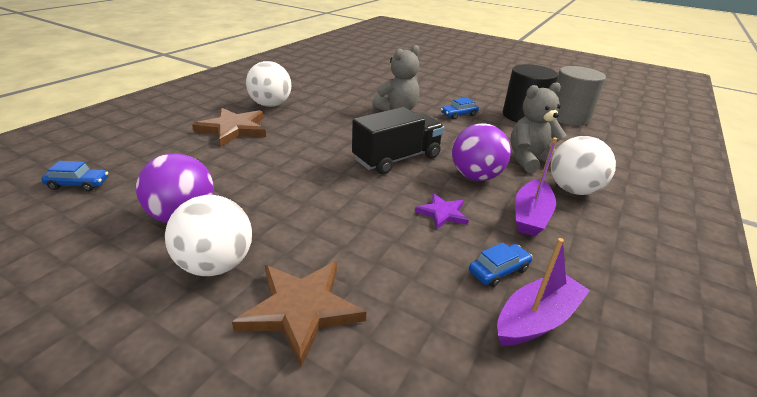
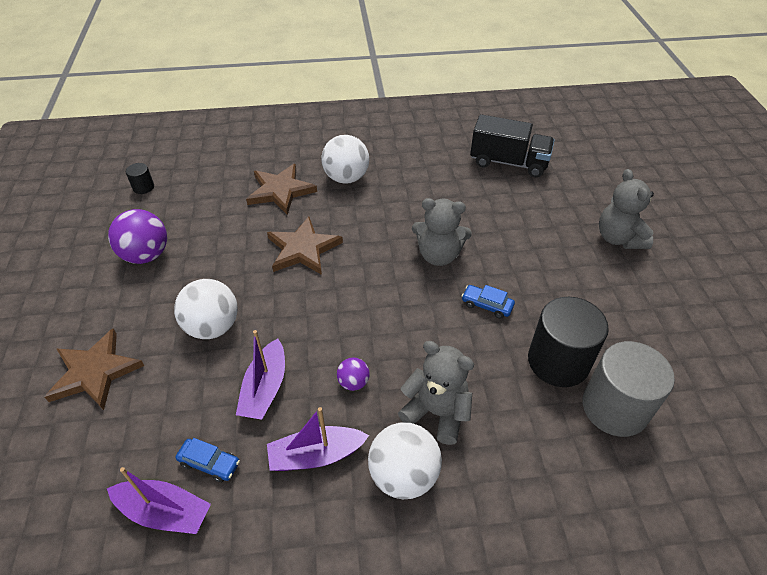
camera: 55 degrees right, 15 degrees up
blue car [41,161,108,191] -> black cylinder [126,163,154,194]
white ball [165,195,252,276] -> white ball moved to [174,279,238,339]
black truck [352,107,445,175] -> black truck moved to [470,114,555,177]
purple star [415,193,469,230] -> purple boat [236,330,285,420]
purple ball [452,123,511,181] -> purple ball [337,357,370,391], size x0.51
none -> brown star [267,216,343,275]
none -> grey teddy bear [599,169,654,249]

